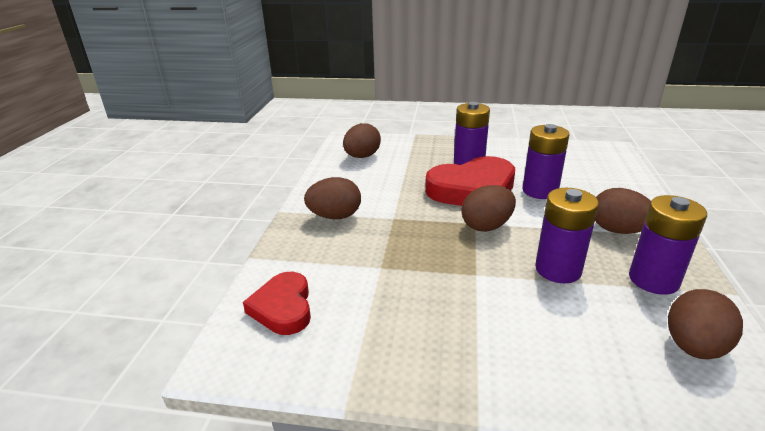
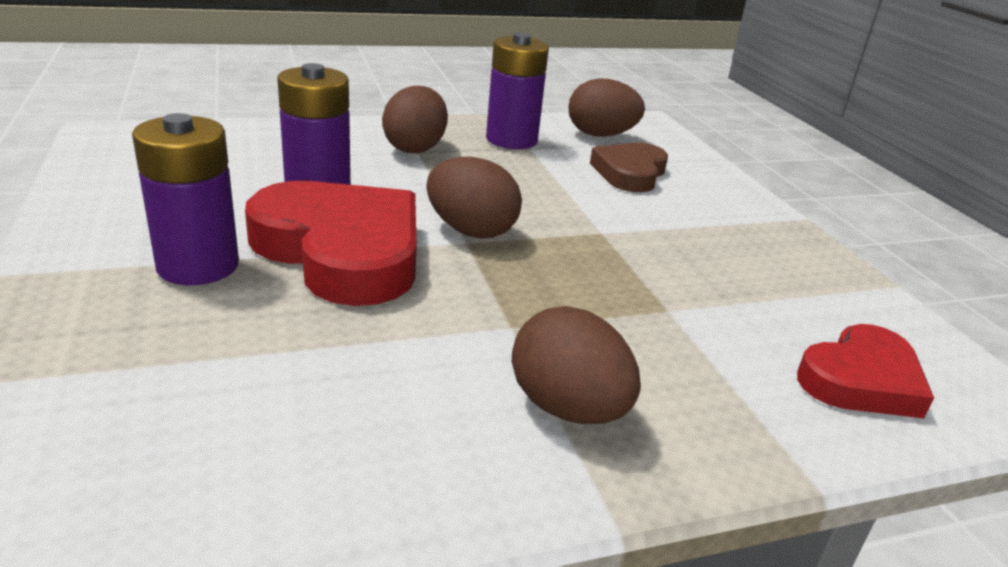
camera: 120 degrees left, 0 degrees up
brown egg [343,123,381,158] -> none
purple battery [535,188,599,283] -> none
none -> brown heart [590,143,668,192]

